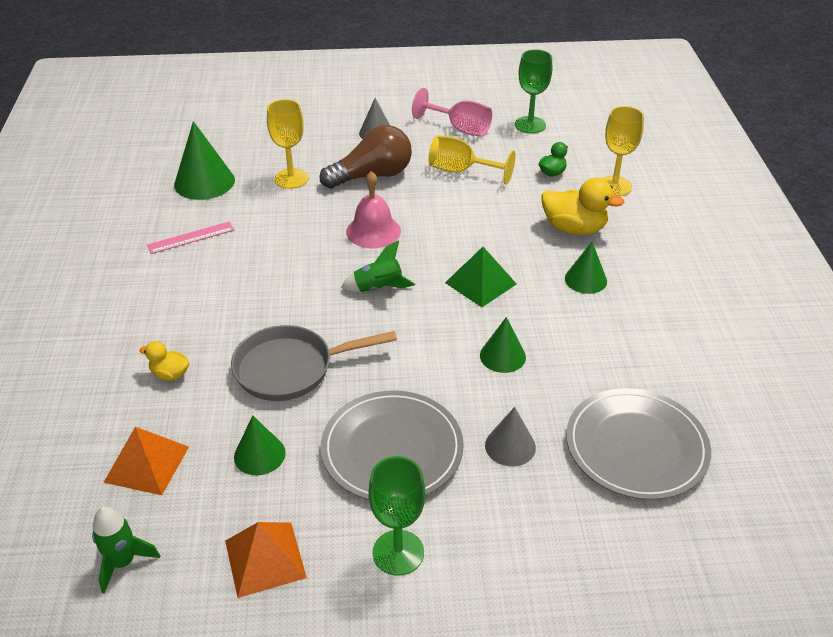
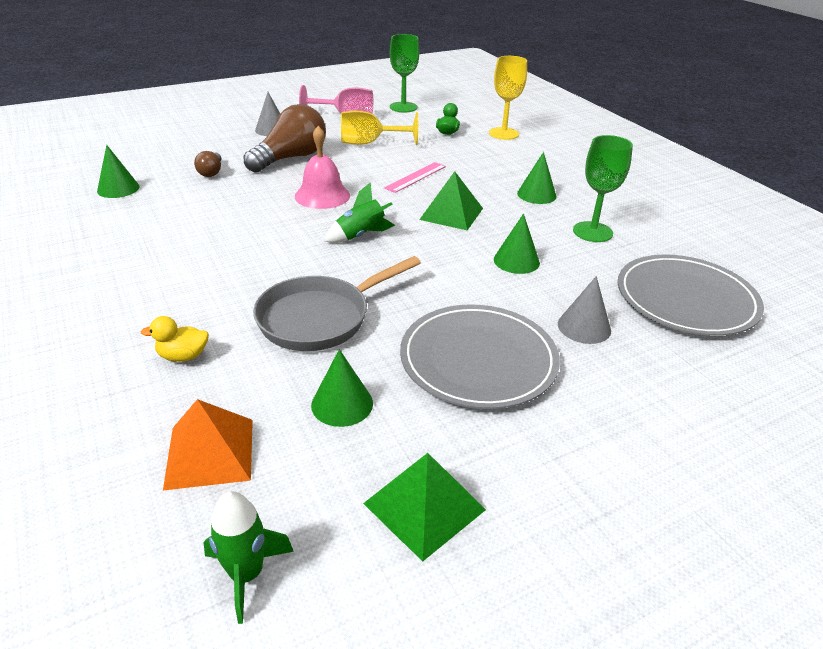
camera: 25 degrees left, 5 degrees down
pink ruler [147,222,234,254] -> pink ruler moved to [384,162,446,193]
green cone [174,121,235,200] -> green cone [97,145,140,198], size x0.62
orange pyramid [225,522,307,598] -> green pyramid [363,453,486,562]
yellow goblet [267,99,308,189] -> brown light bulb [194,151,221,177]
green goblet [369,456,425,576] -> green goblet moved to [573,135,633,242]
yellow duck [542,178,625,235] -> none

